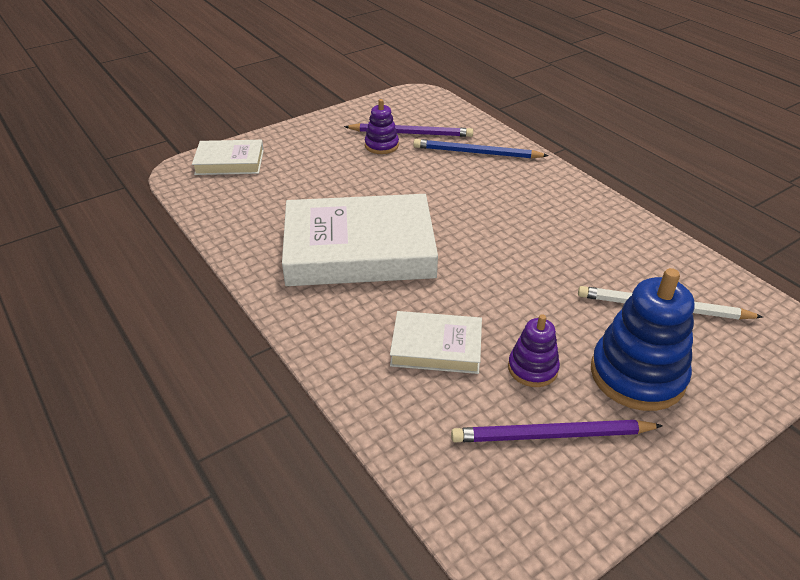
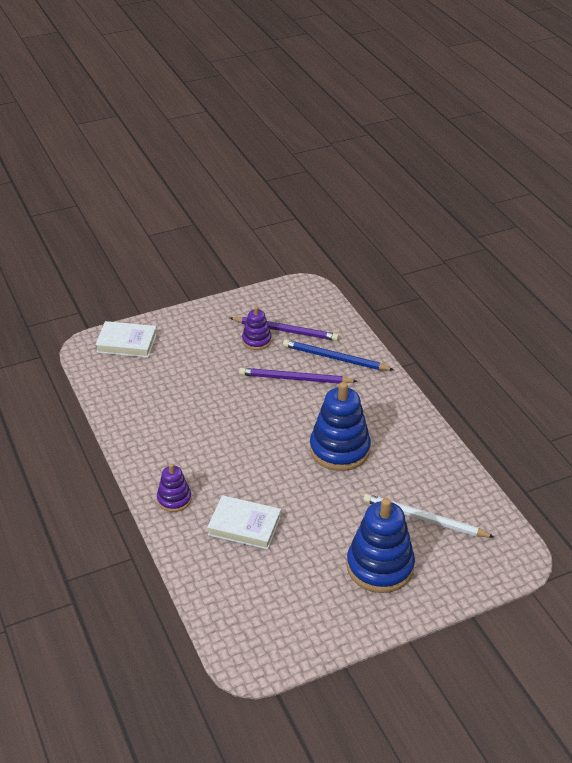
camera: 10 degrees right, 0 degrees up
white book [282,194,438,286] -> none
purple pencil [451,420,663,442] -> purple pencil moved to [239,368,358,384]
purple stacking toy [508,314,560,387] -> purple stacking toy moved to [157,464,192,512]
none -> blue stacking toy [310,382,371,471]

